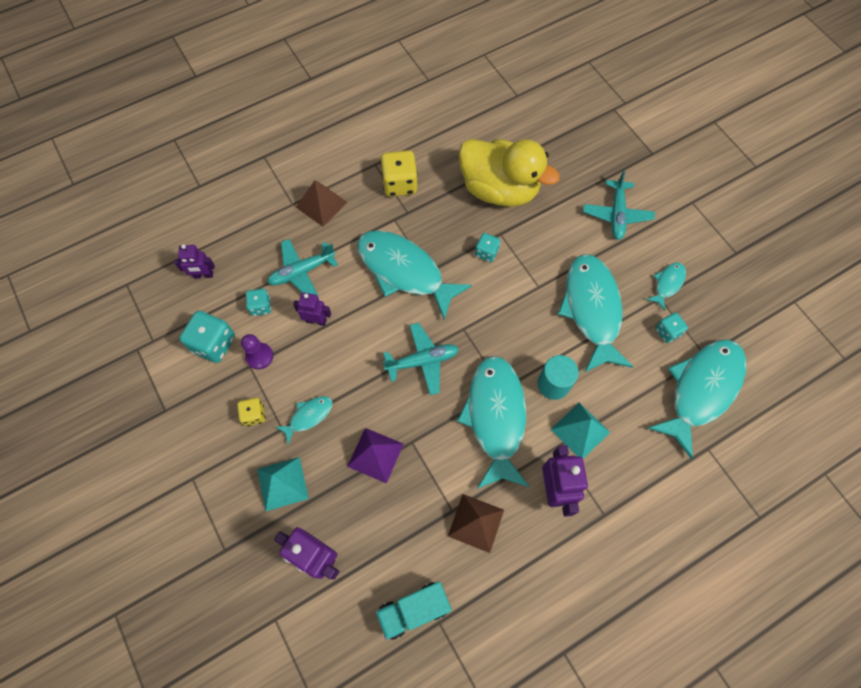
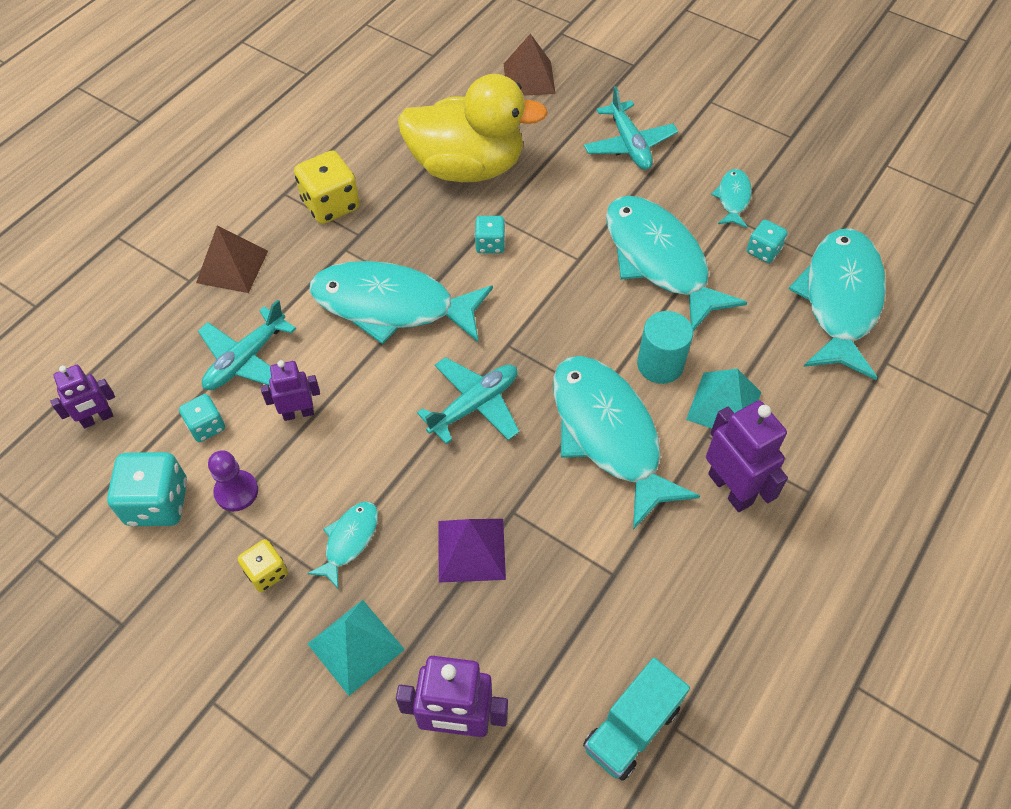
camera: 25 degrees left, 10 degrees down
brown pyramid [448,494,504,553] -> brown pyramid moved to [504,34,555,96]

